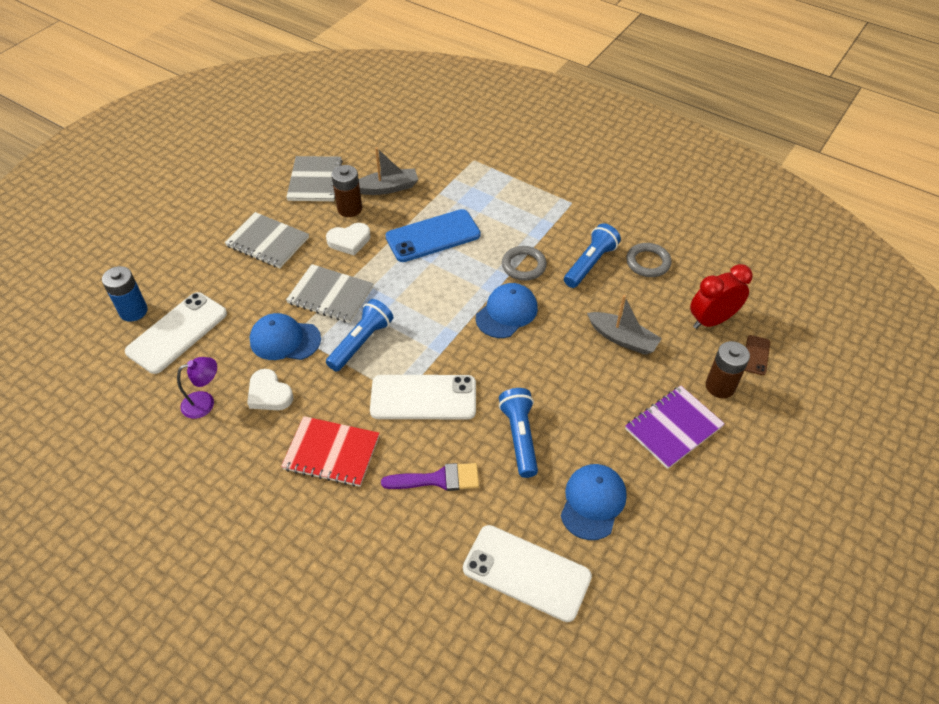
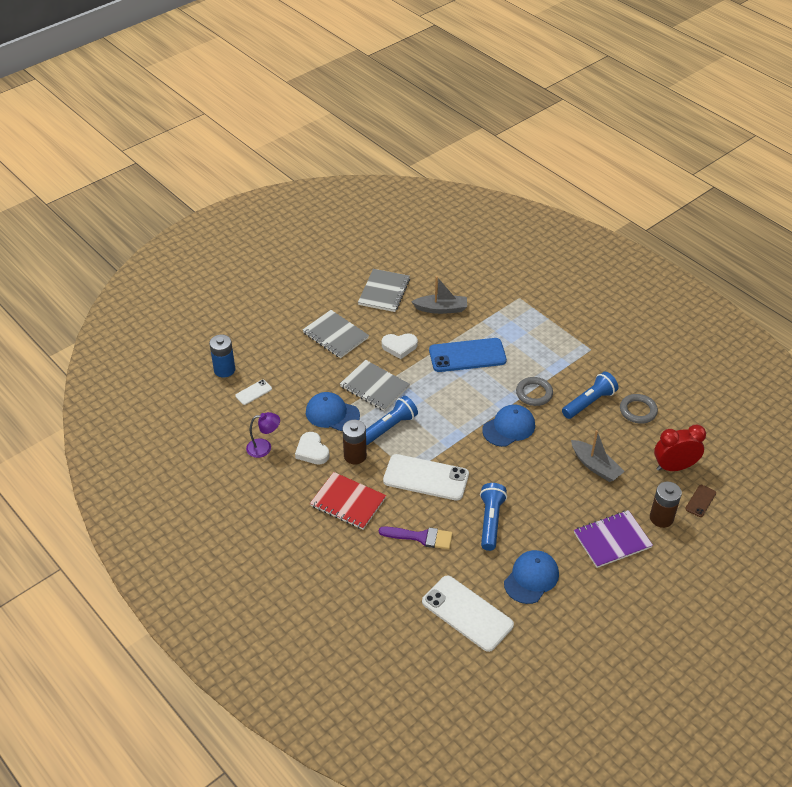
camera: 15 degrees right, 5 degrees down
white phone [125,292,227,374] -> white phone [235,380,272,405], size x0.46
brown battery [332,165,362,217] -> brown battery moved to [342,420,367,464]

